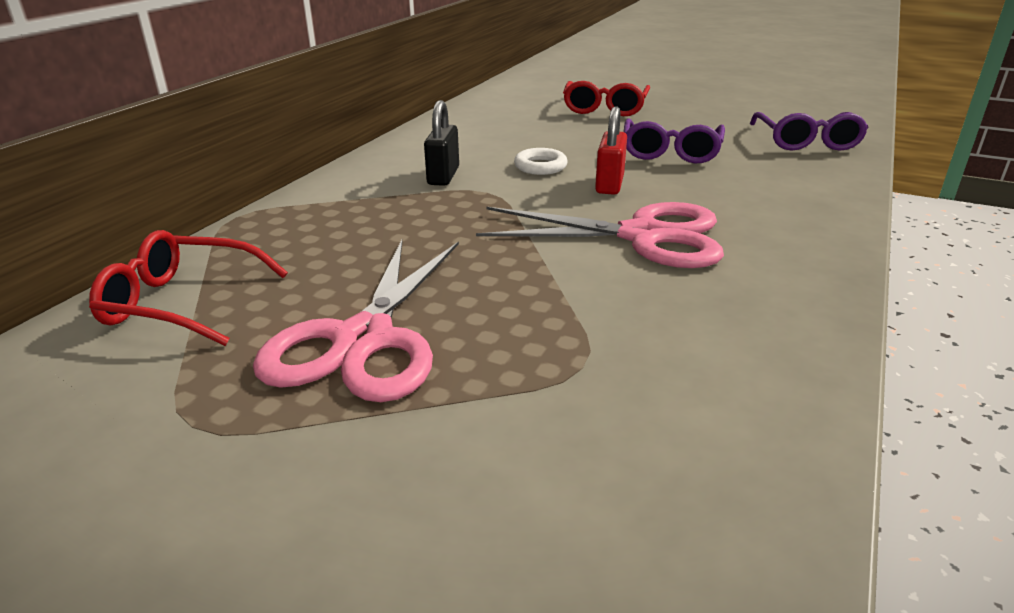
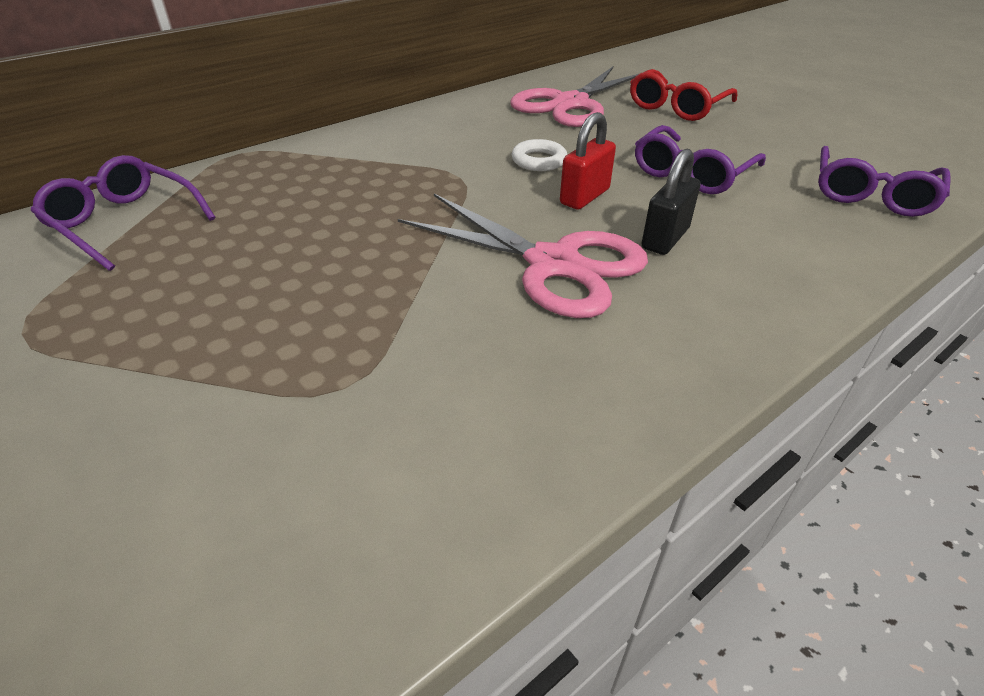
camera: 25 degrees right, 10 degrees up
red glasses [89,230,288,346] -> purple glasses [31,155,216,271]
pink scissors [253,240,459,402] -> pink scissors moved to [510,67,638,127]
black padlock [424,100,459,186] -> black padlock moved to [642,149,700,255]

